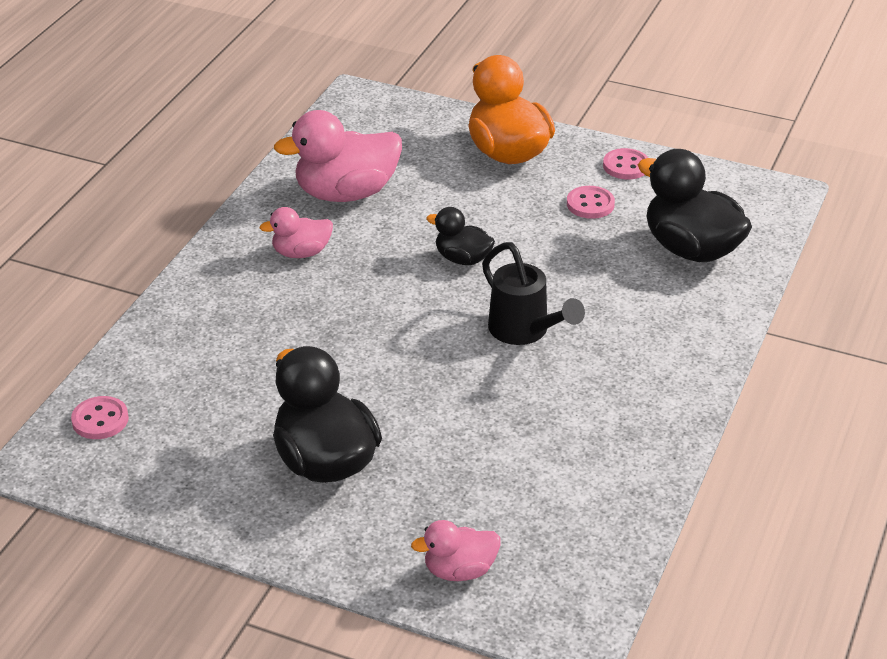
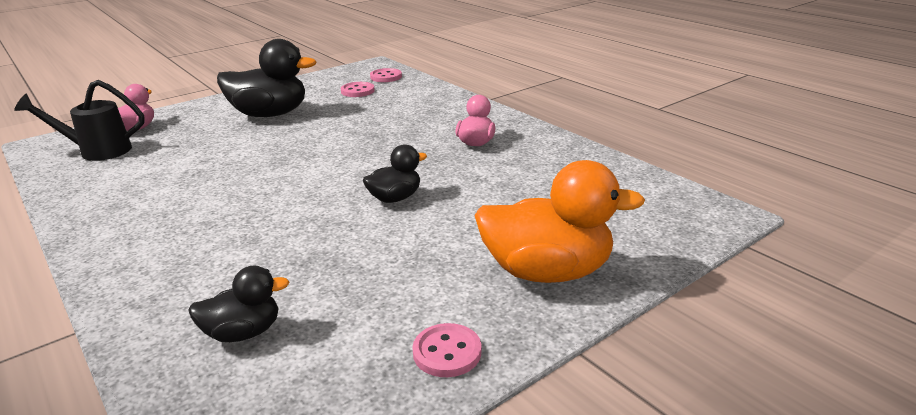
camera: 120 degrees right, 10 degrees down
pink duck [274,110,402,202] -> none
black watering can [482,242,585,345] -> black watering can moved to [14,80,145,161]
pink button [567,186,615,219] -> pink button moved to [341,82,375,97]
black duck [638,149,752,262] -> black duck [188,266,289,342], size x0.54

